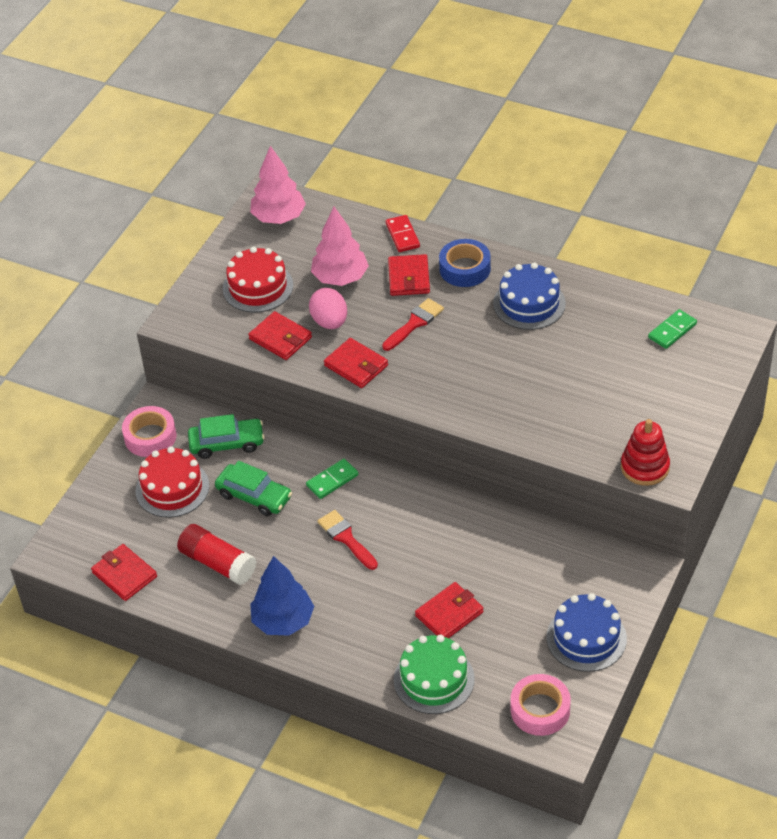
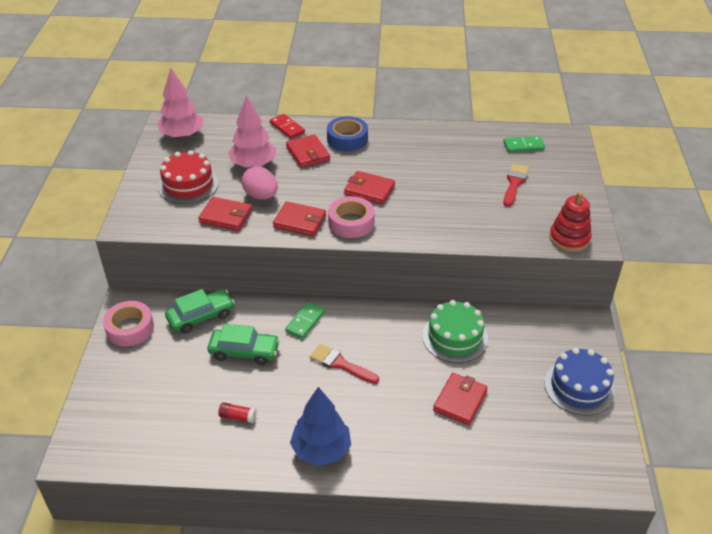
camera: 25 degrees left, 5 degrees down
red wallet [91,544,157,601] -> red wallet moved to [344,171,395,204]
red cake [136,446,209,518] -> none
red glue stick [177,524,257,585] -> red glue stick [218,402,257,423], size x0.49
red brush [382,298,444,351] -> red brush moved to [503,164,529,207]
green cake [394,635,475,714] -> green cake moved to [422,300,488,363]
blue cake [493,262,566,330] -> none
pink tape [511,674,571,736] -> pink tape moved to [328,196,375,238]
green domino [648,309,697,349] -> green domino turned 60 degrees clockwise [503,136,545,152]

